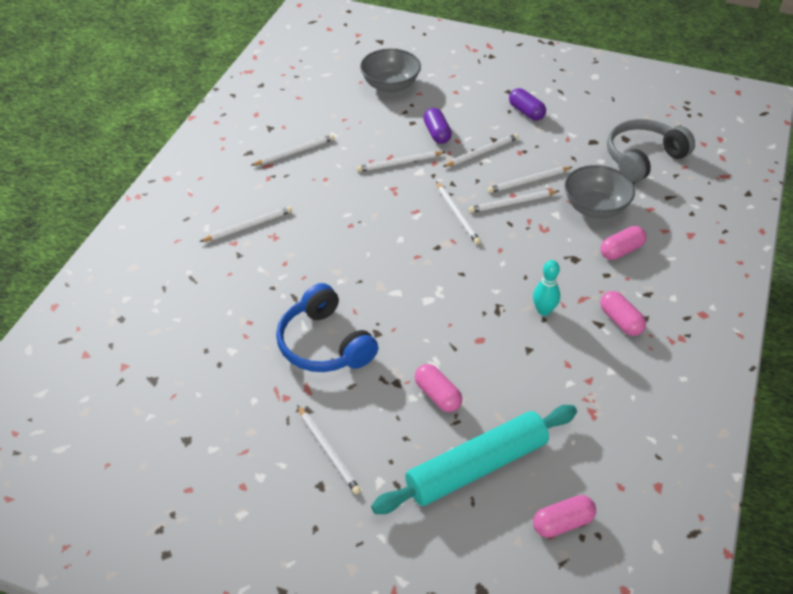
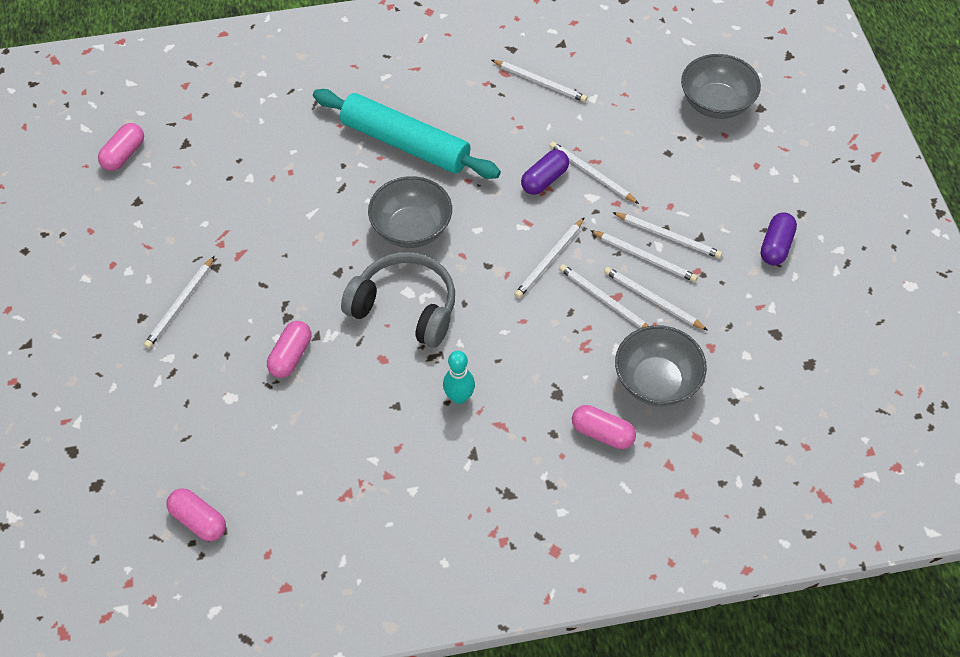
camera: 60 degrees right, 10 degrees up
white pencil [199,206,292,242] -> white pencil moved to [590,230,698,282]
blue headphones [276,283,379,372] -> none
turquoise rolling pin [371,405,577,514] -> turquoise rolling pin moved to [313,89,501,179]
purple capsule [423,108,452,144] -> purple capsule moved to [521,150,569,195]
pink capsule [600,291,646,336] -> pink capsule moved to [98,123,144,171]
grey headphones [607,119,695,183] -> grey headphones moved to [341,252,455,348]
none -> grey bowl [368,176,452,248]

